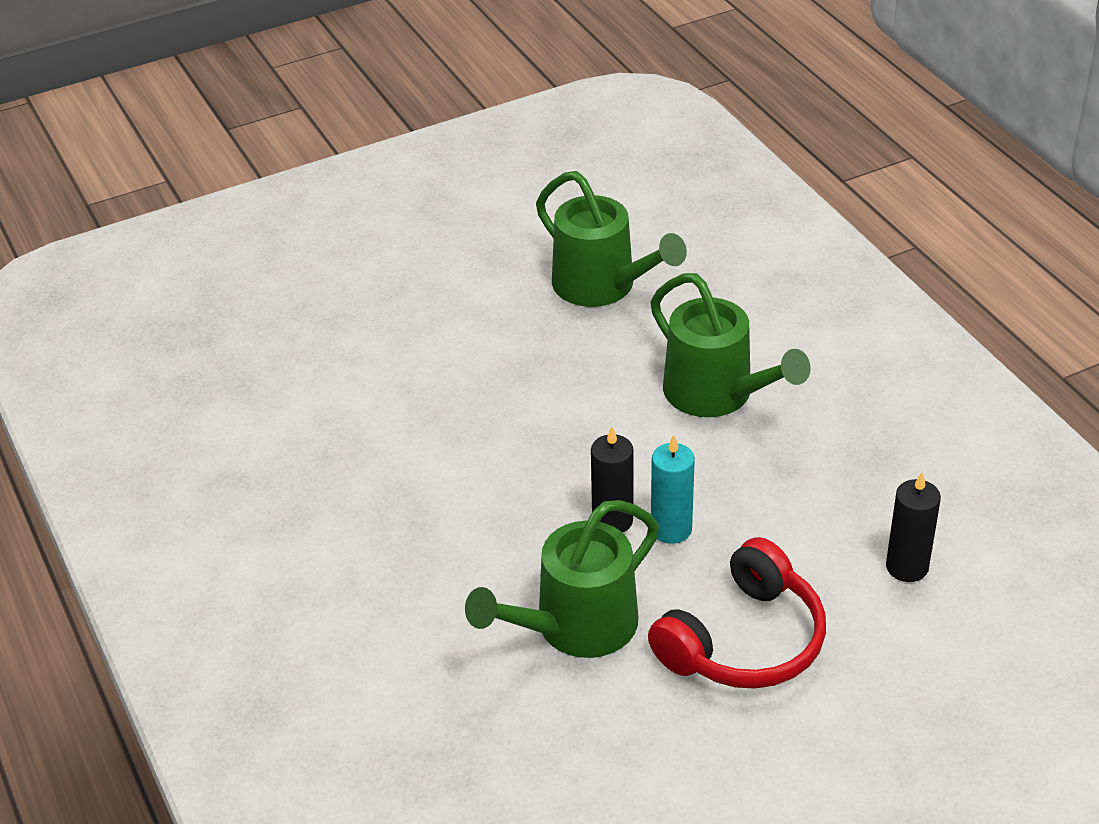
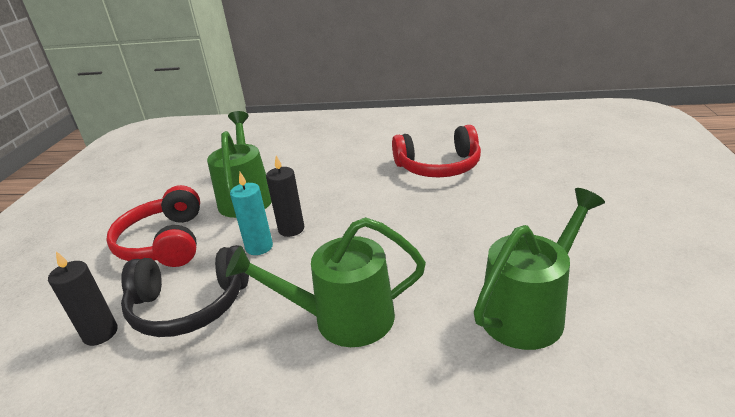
camera: 125 degrees right, 10 degrees down
green watering can [536,171,687,307] -> green watering can turned 150 degrees clockwise [474,188,605,350]
none -> black headphones [121,245,249,337]
none -> red headphones [392,125,481,177]

